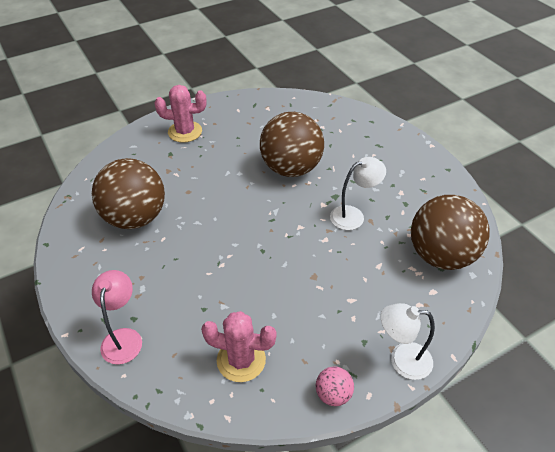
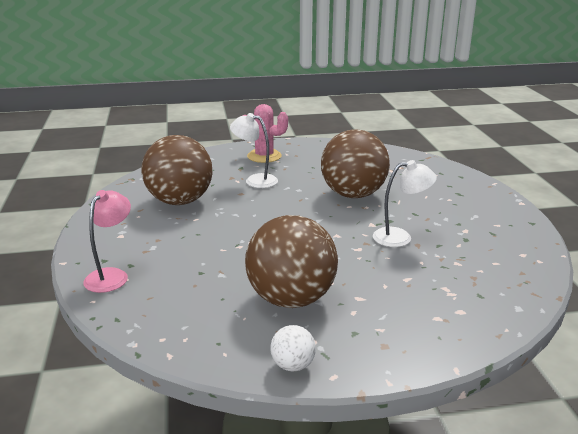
camera: 20 degrees right, 20 degrees down
pink cactus [201,311,277,382] -> none
pink ball [316,366,354,406] -> white ball [270,325,316,371]
white lamp [381,303,435,380] -> white lamp moved to [230,113,278,188]
brown ball [411,195,490,270] -> brown ball moved to [245,215,338,308]

